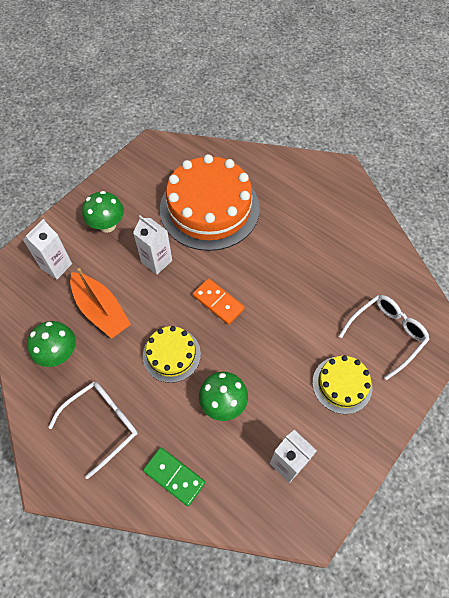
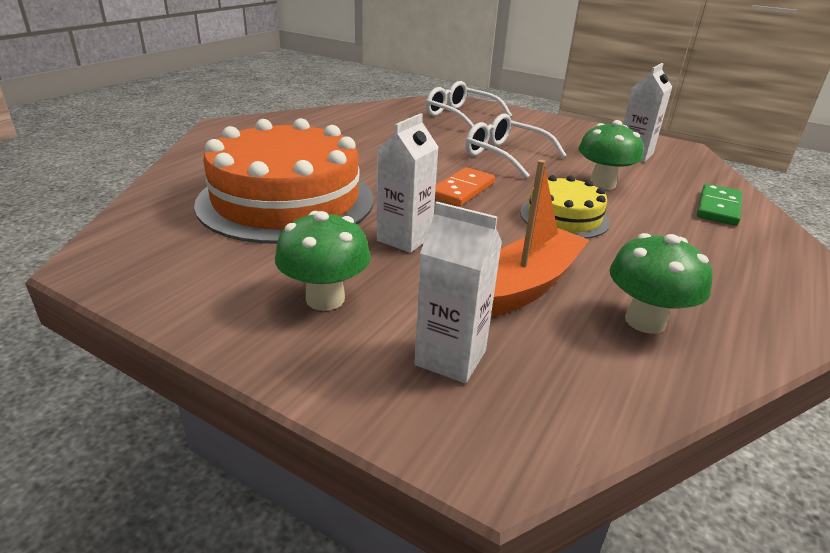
camera: 100 degrees left, 30 degrees down
white glasses [48,382,138,479] -> white glasses moved to [465,114,567,178]
yellow cake [312,355,372,414] -> none

